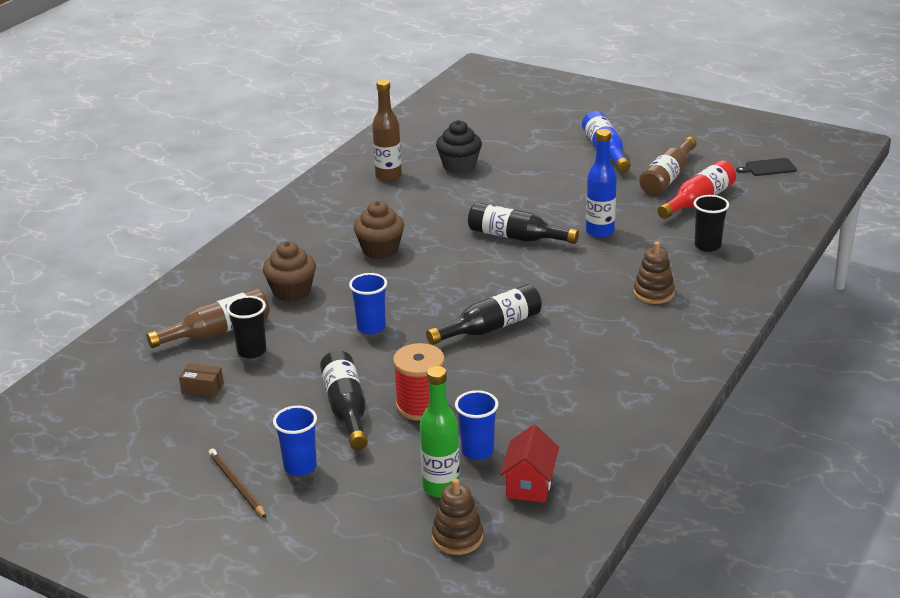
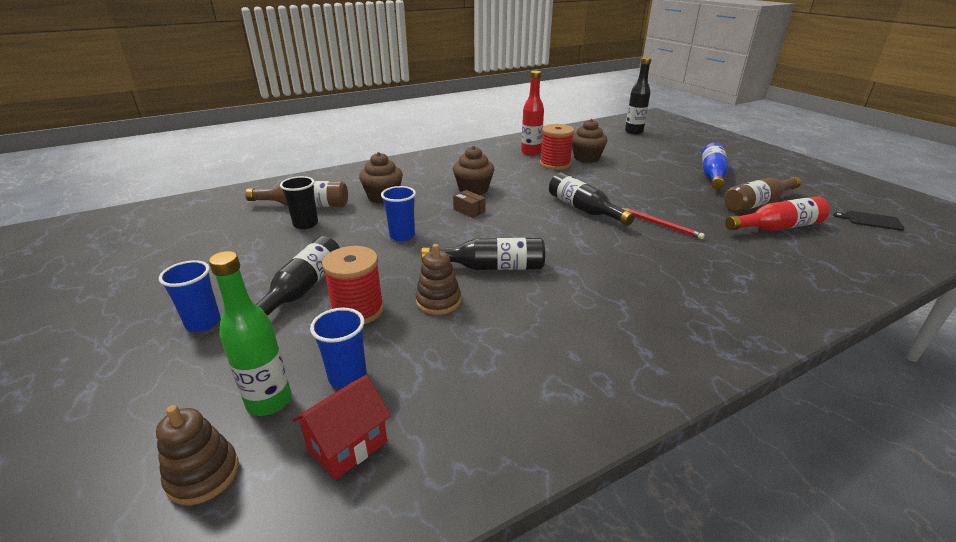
camera: 30 degrees right, 0 degrees up
brown box [179,363,224,398] -> brown box moved to [453,190,485,218]
brown pencil [208,448,266,518] -> none
brown bottle [372,79,402,182] -> red bottle [521,71,544,156]
black cupcake [436,120,482,174] -> brown cupcake [572,119,607,163]
blue bottle [586,129,617,238] -> red pencil [621,208,705,239]
brown stacking toy [634,242,675,304] -> brown stacking toy moved to [415,244,461,315]
black cup [693,195,729,252] -> none
none -> red spool [540,124,574,170]
none -> black bottle [625,57,651,135]

